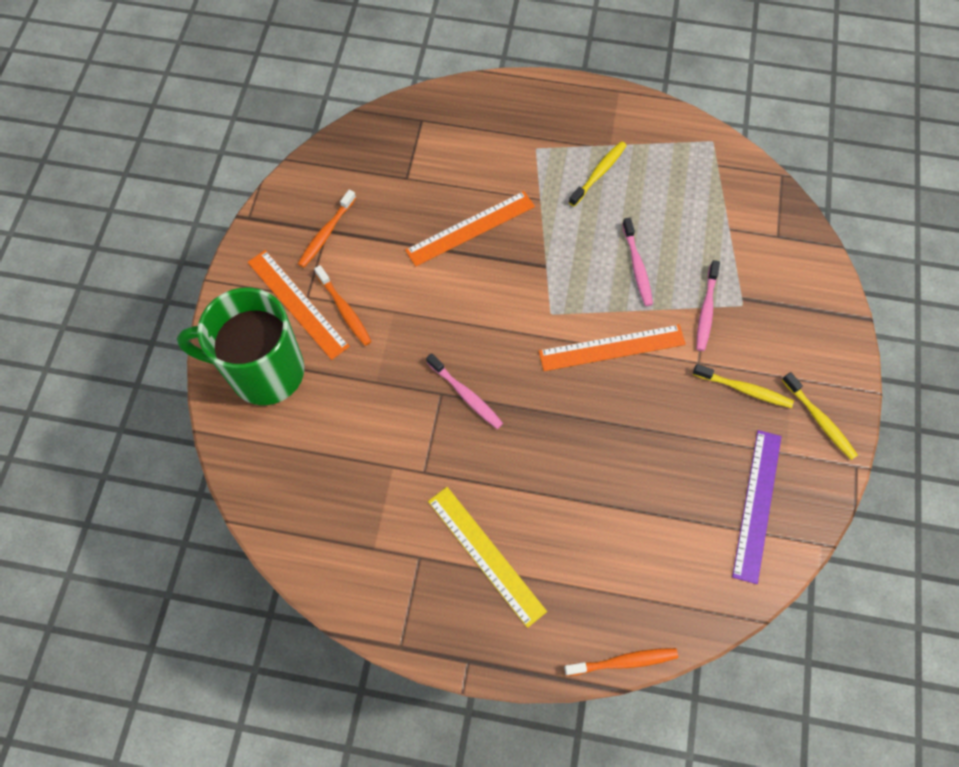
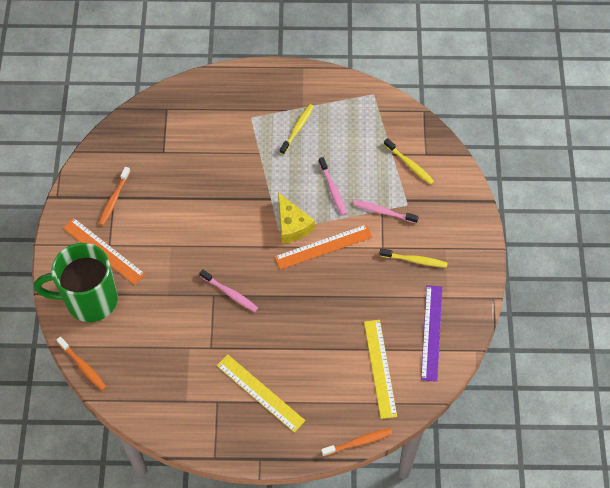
camera: 10 degrees left, 5 degrees down
orange toothbrush [314,265,372,346] -> orange toothbrush moved to [56,337,107,391]
orange ruler [405,191,535,267] -> none
pink toothbrush [696,260,720,351] -> pink toothbrush turned 105 degrees clockwise [353,200,419,223]
yellow toothbrush [782,372,858,460] -> yellow toothbrush moved to [384,138,434,185]
none -> yellow cheese [278,192,315,243]
none -> yellow ruler [364,320,397,419]

